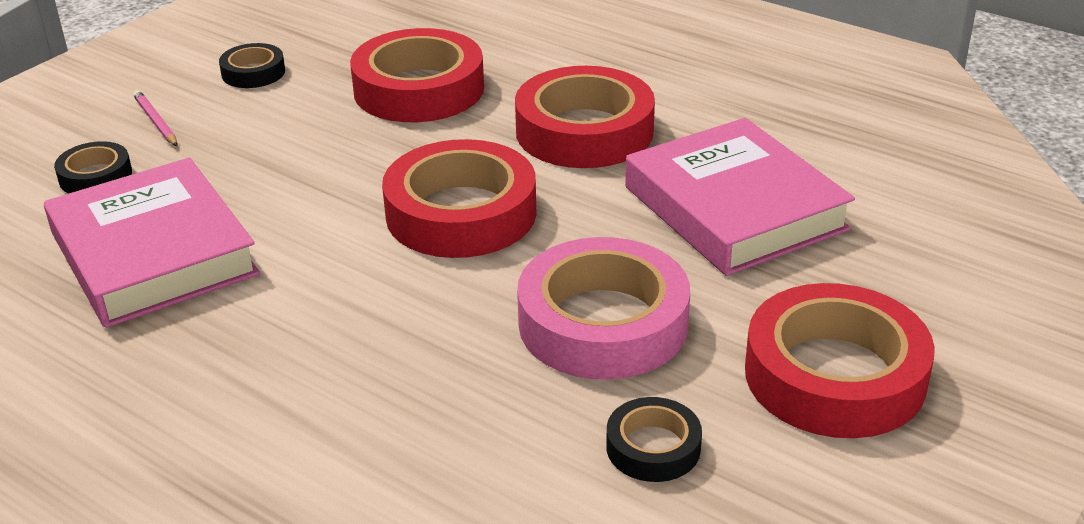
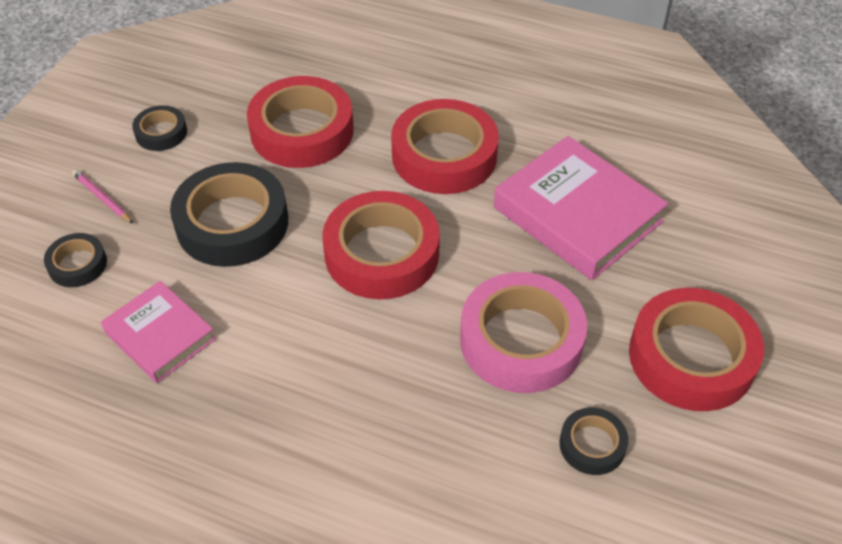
camera: 15 degrees left, 15 degrees up
pink book [44,158,260,328] -> pink book [101,281,216,383], size x0.60
none -> black tape [170,162,288,267]

